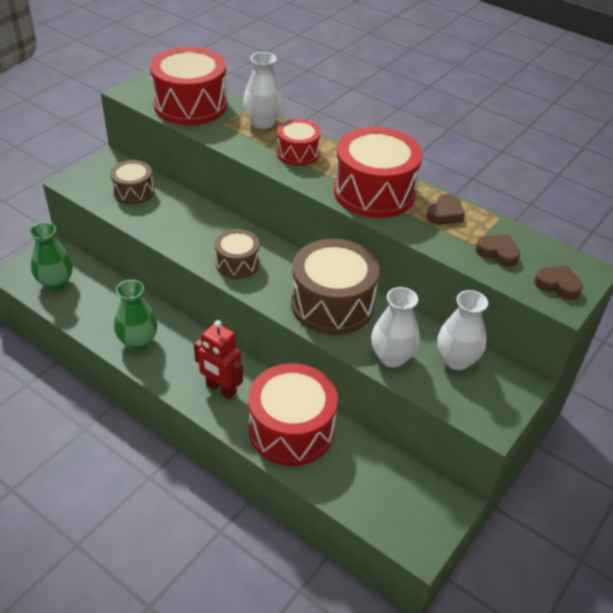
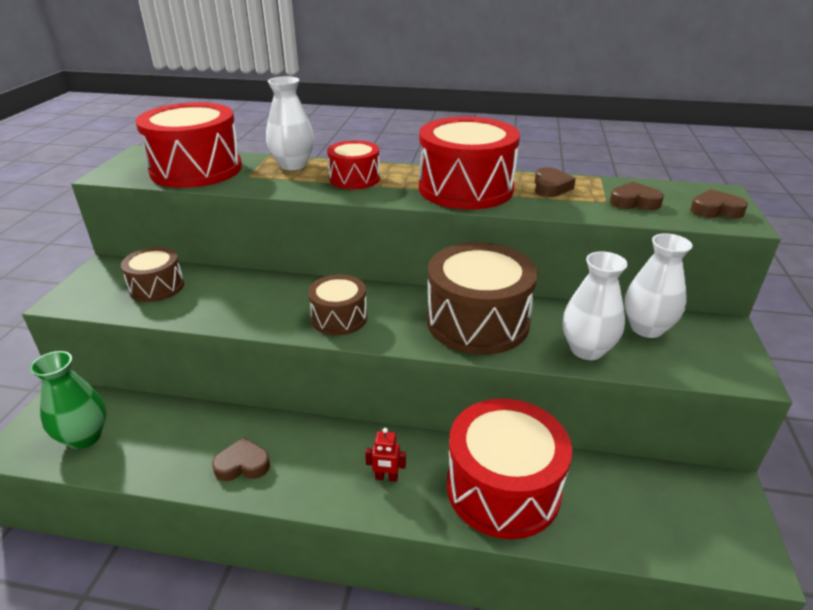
camera: 25 degrees left, 10 degrees down
green vase [114,280,157,351] -> brown heart [212,437,270,481]
red robot [194,320,243,399] -> red robot [365,428,406,482], size x0.53

